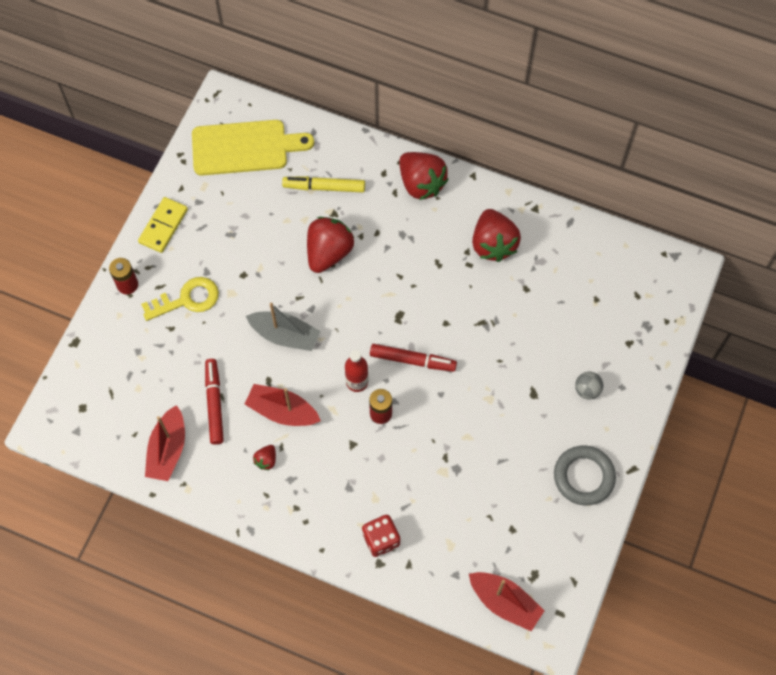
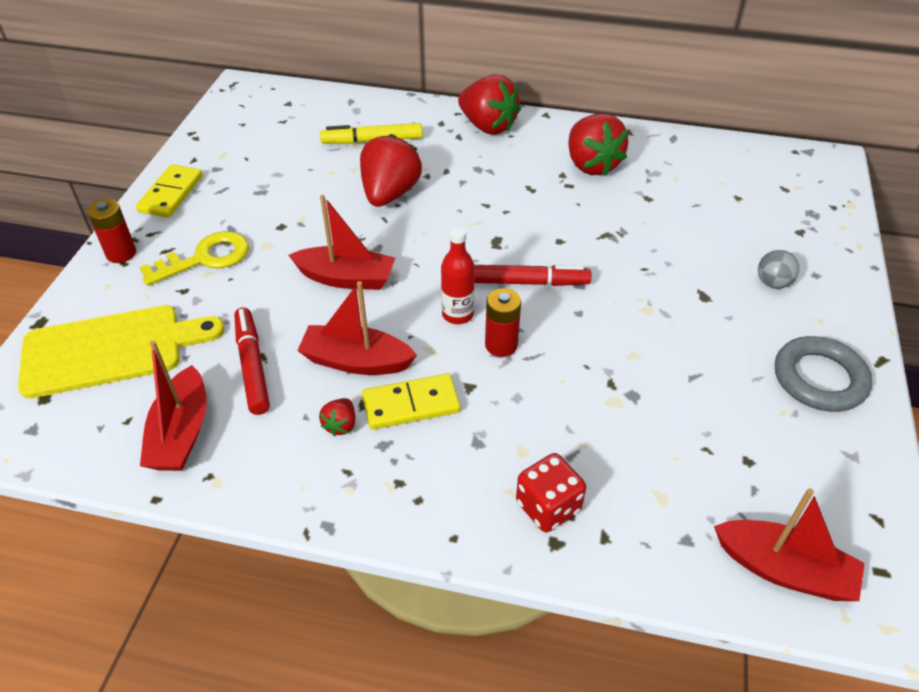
camera: 10 degrees left, 20 degrees down
yellow cutting board [192,120,314,176] -> yellow cutting board moved to [18,305,225,398]
grey boat [246,303,320,351] -> red boat [288,195,395,290]
none -> yellow domino [362,373,460,430]

